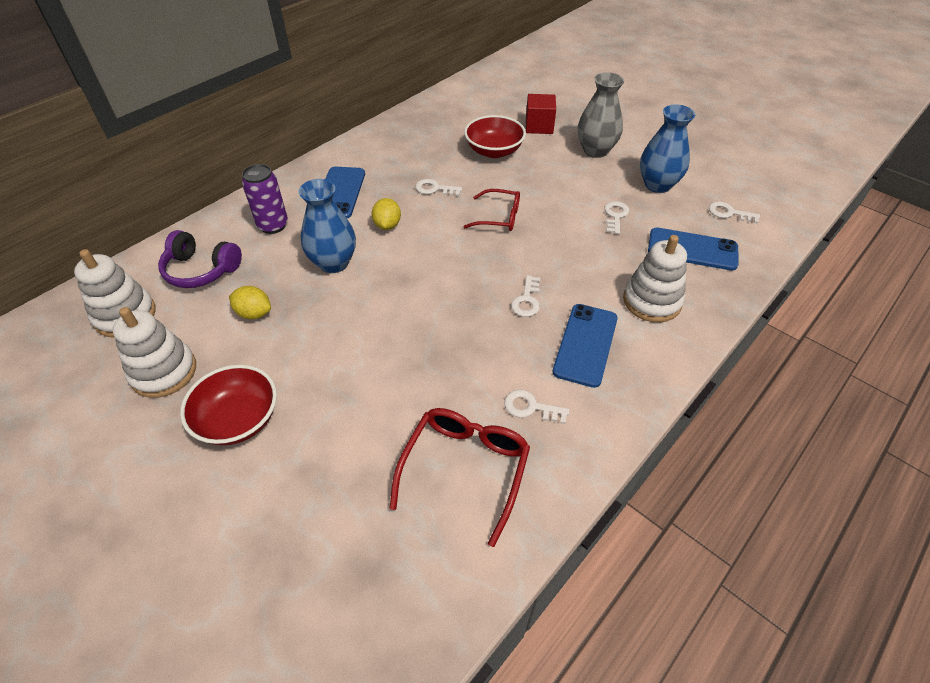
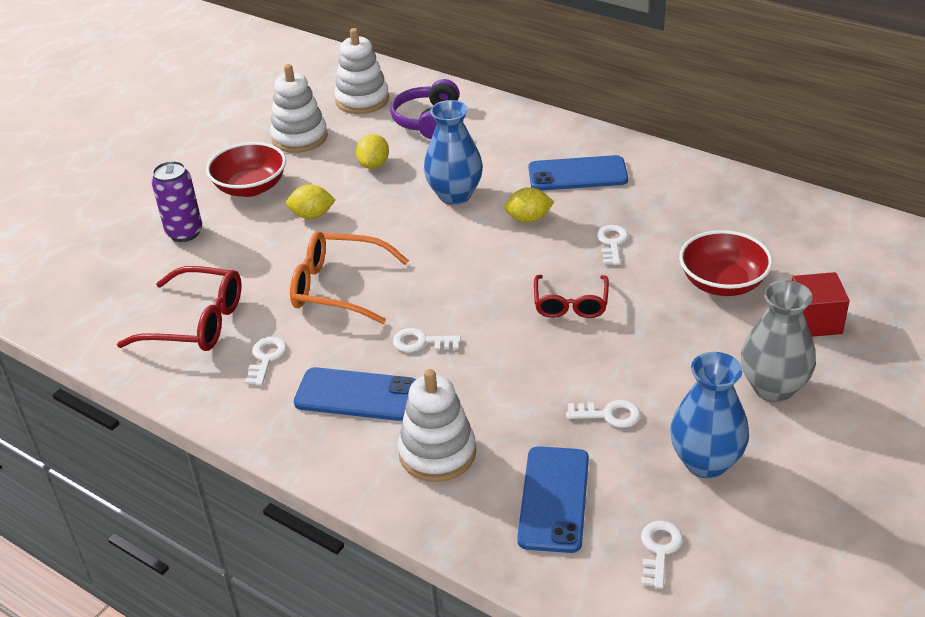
camera: 85 degrees right, 10 degrees down
purple can [242,164,288,234] -> purple can moved to [152,161,202,242]
none -> yellow lemon [286,184,336,219]
none -> orange glasses [290,231,409,324]

